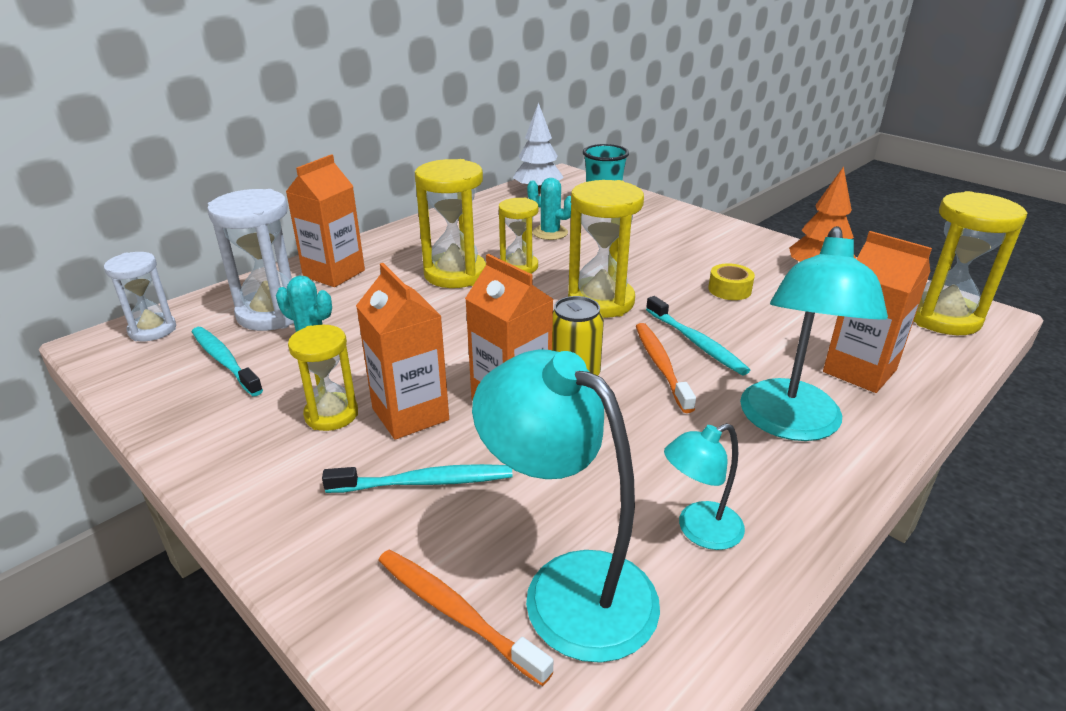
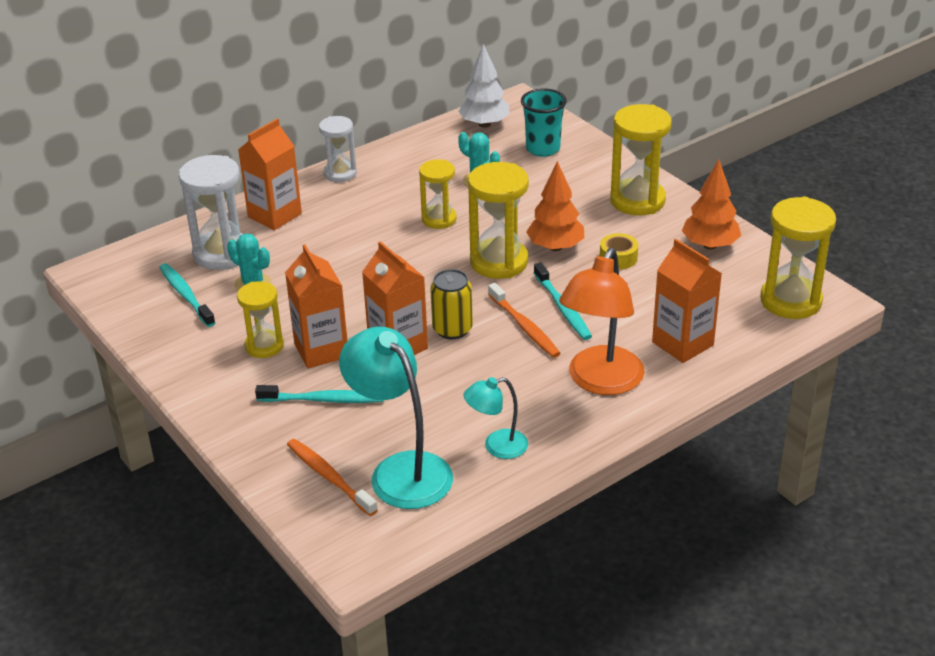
camera: 10 degrees right, 5 degrees up
white hourglass [104,252,176,341] -> white hourglass moved to [319,116,357,182]
yellow hourglass [415,159,486,288] -> yellow hourglass moved to [610,104,672,215]
orange toothbrush [636,323,696,413] -> orange toothbrush turned 150 degrees clockwise [488,283,561,358]
turquoise lamp [740,226,888,441] -> orange lamp [559,248,645,395]
none -> orange tree [526,161,584,251]

